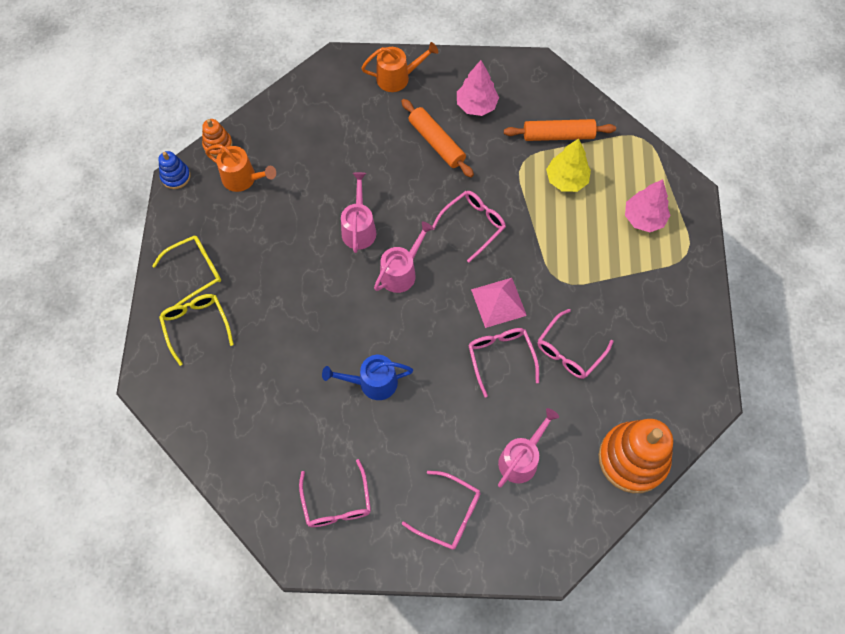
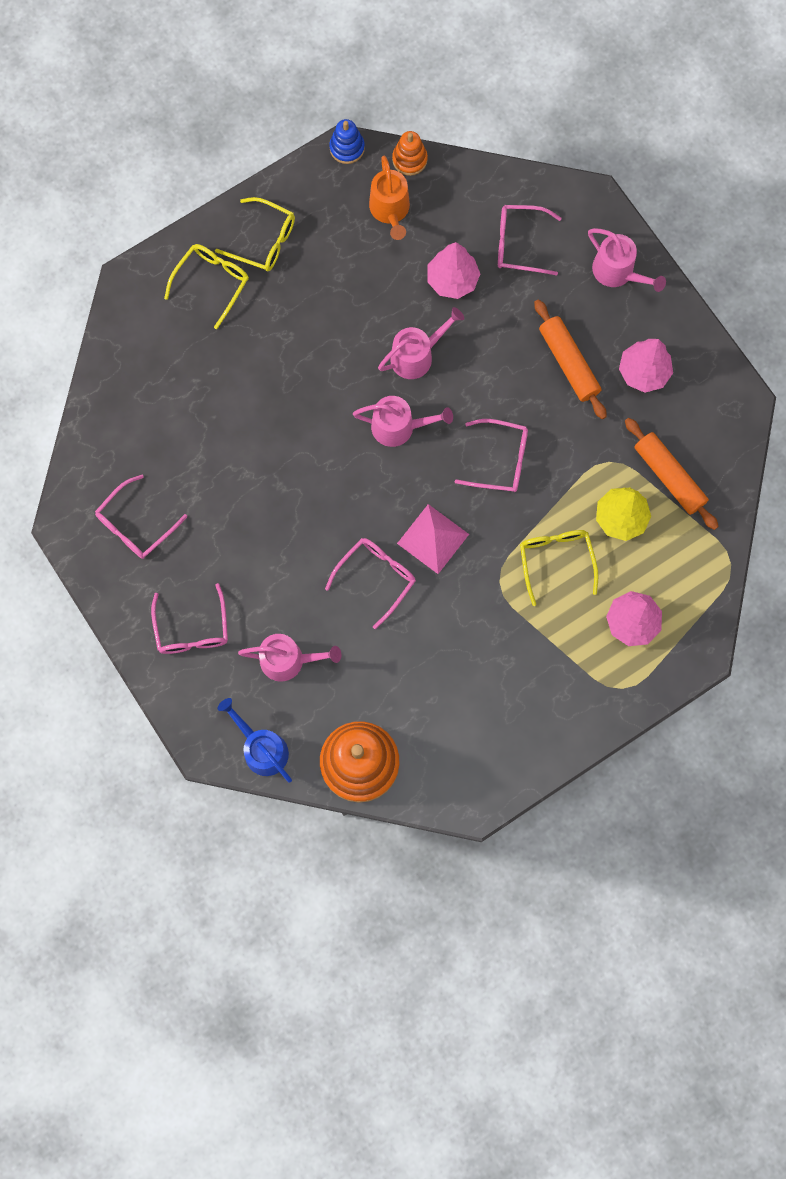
camera: 55 degrees right, 10 degrees up
blue watering can [322,355,413,400] -> blue watering can moved to [218,698,292,783]
orange watering can [361,42,438,92] -> pink watering can [588,228,666,292]
orange rolling pin [401,99,474,178] -> orange rolling pin turned 45 degrees counterclockwise [534,299,607,419]
pink glasses [537,309,613,379] -> pink glasses moved to [498,205,562,275]
none -> pink tree [428,242,480,299]
none -> yellow glasses [520,530,598,606]

